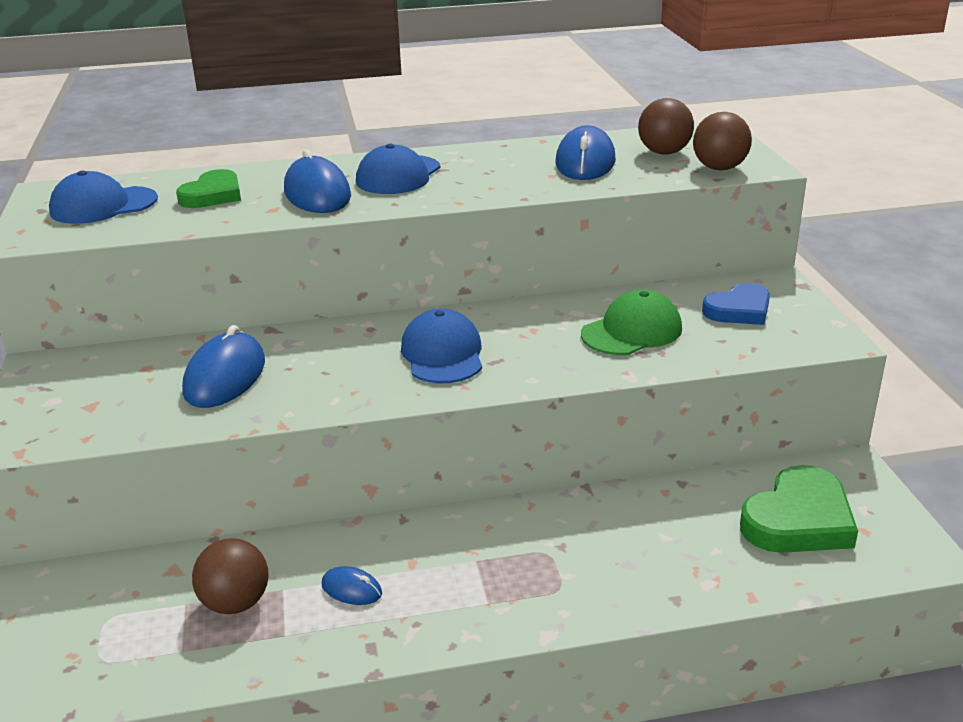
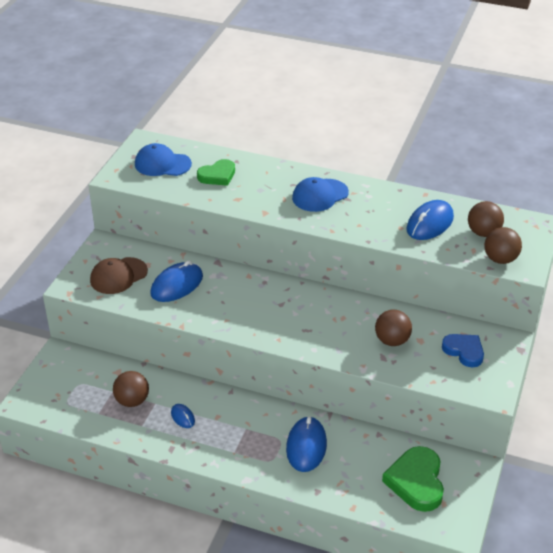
camera: 30 degrees right, 10 degrees up
blue mouse [284,149,351,213] -> blue mouse moved to [286,416,327,472]
blue cap [401,308,482,383] -> none
green cap [581,289,682,355] -> brown ball [375,310,412,346]
blue heart [702,283,770,325] -> blue heart turned 135 degrees counterclockwise [442,334,484,368]
green heart [740,465,858,553] -> green heart turned 105 degrees clockwise [382,446,444,512]
none -> brown cap [90,257,148,294]

